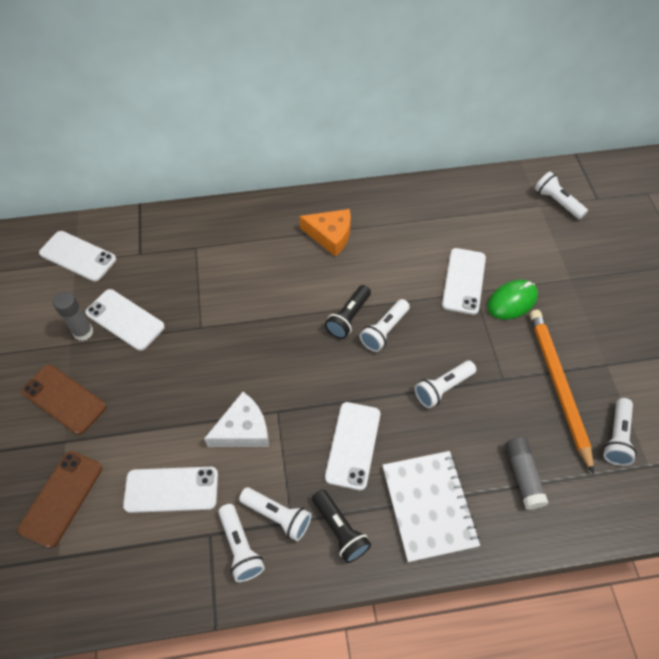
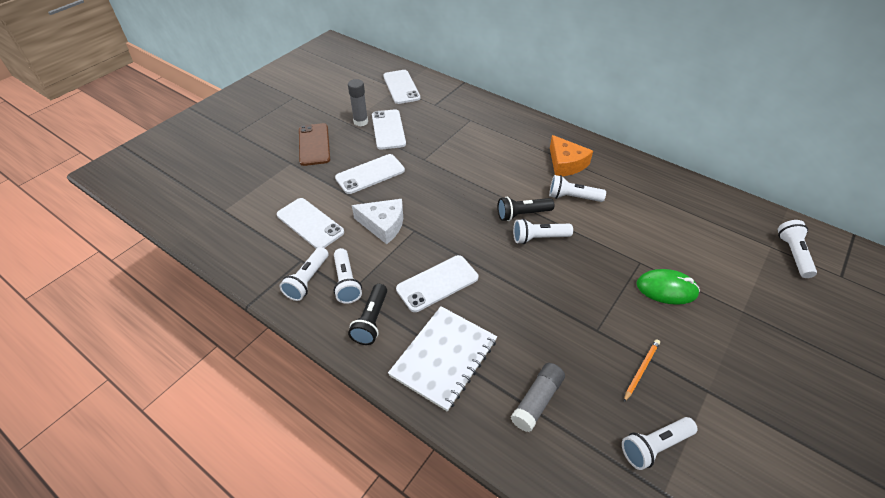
camera: 45 degrees right, 10 degrees down
brown phone [17,451,102,548] -> none
white flashlight [415,361,476,408] -> white flashlight moved to [549,175,606,202]
white phone [442,248,486,315] -> white phone moved to [335,154,405,194]
orange pencil [530,310,594,474] -> orange pencil [624,339,660,402], size x0.44

